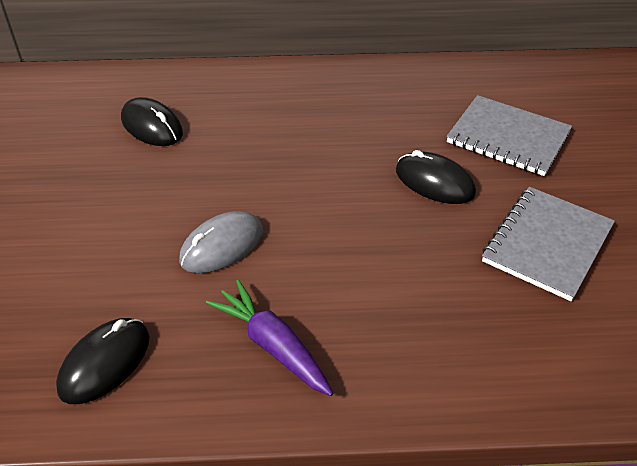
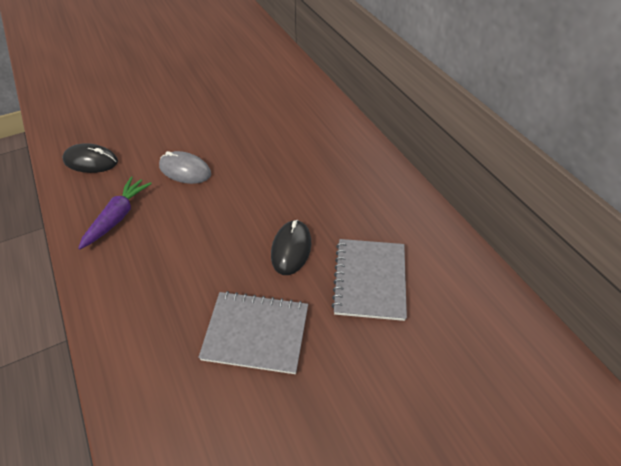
camera: 65 degrees right, 5 degrees up
black mouse [121,97,183,146] -> none

